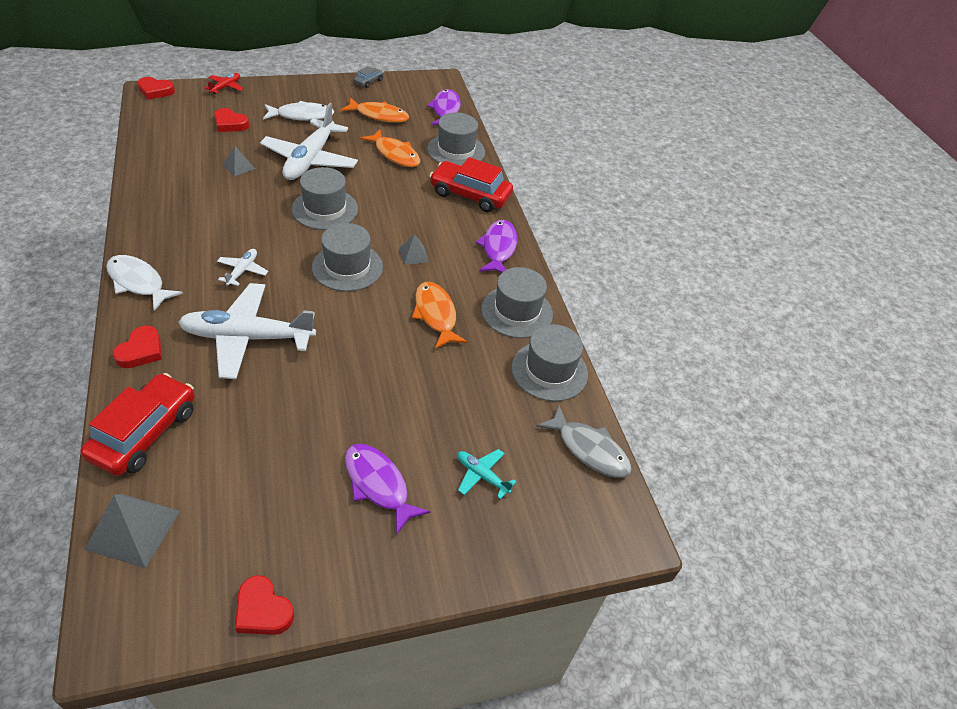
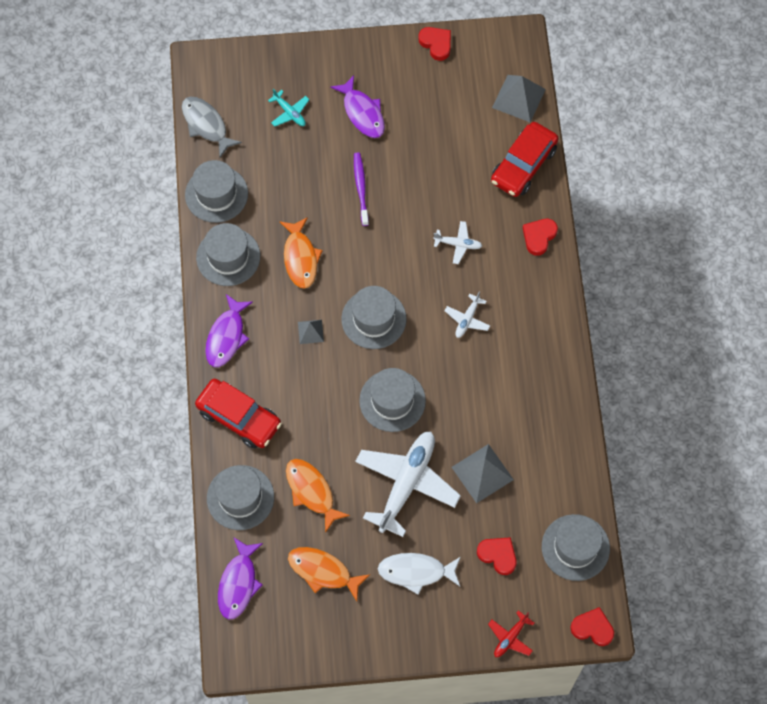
camera: 165 degrees left, 20 degrees up
white fish [106,255,183,311] -> none
white plane [178,283,316,379] -> white plane [433,221,482,264], size x0.45
grey pyramid [223,146,255,177] -> grey pyramid [452,444,514,503], size x1.80
grey car [354,66,384,88] -> none
none -> purple toothbrush [354,152,369,226]
none -> grey hat [542,514,610,581]

